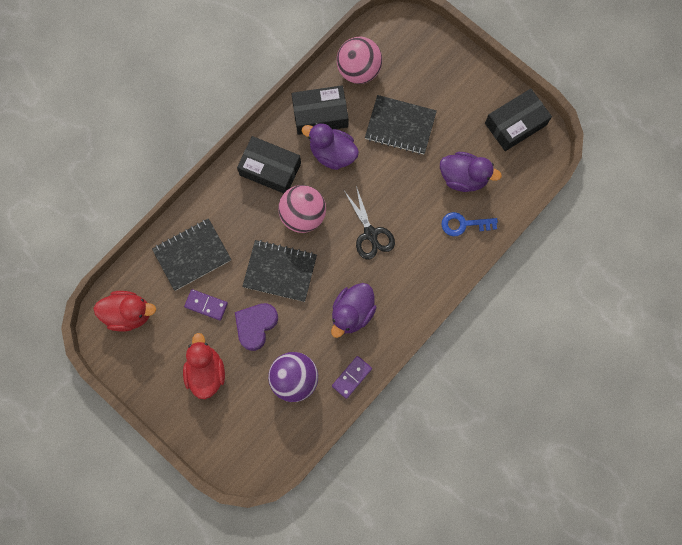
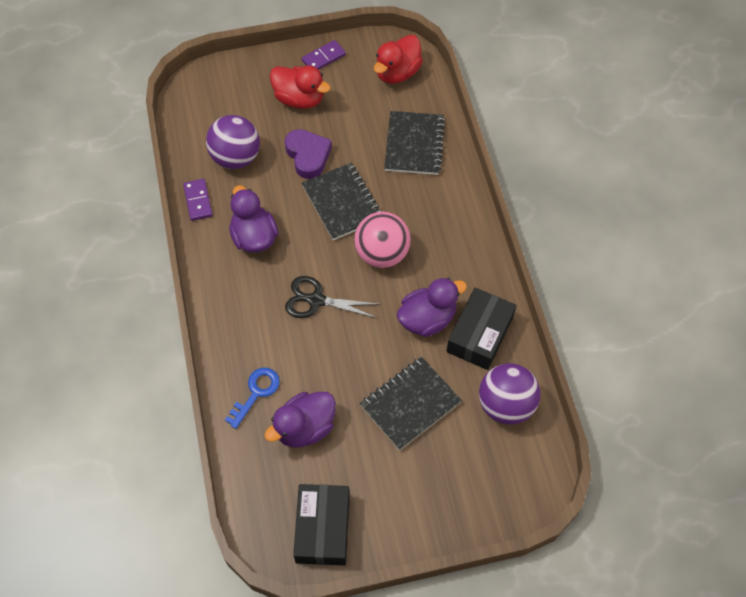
camera: 125 degrees right, 15 degrees down
purple domino [184,289,228,321] -> purple domino moved to [302,40,346,70]
black box [237,136,301,193] -> none
black notebook [242,240,317,302] -> black notebook turned 75 degrees counterclockwise [302,163,382,240]
pink ball [337,37,382,84] -> purple ball [479,363,541,425]

